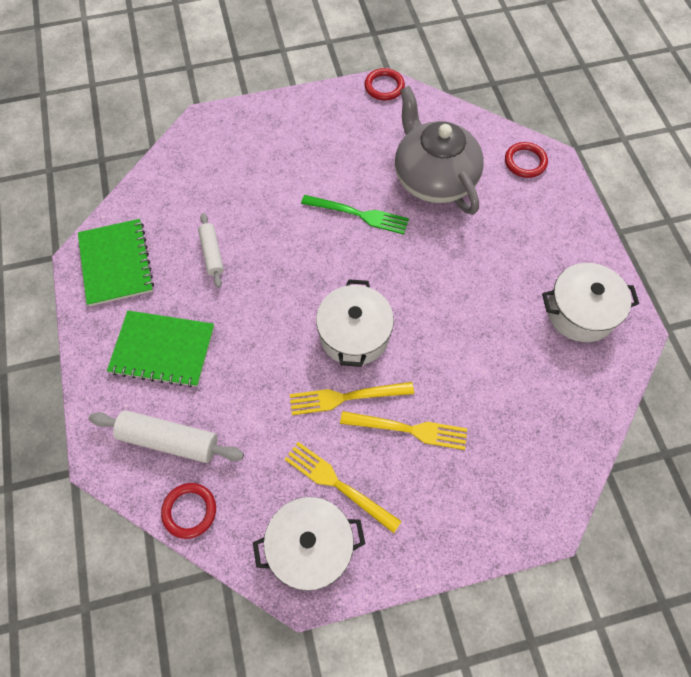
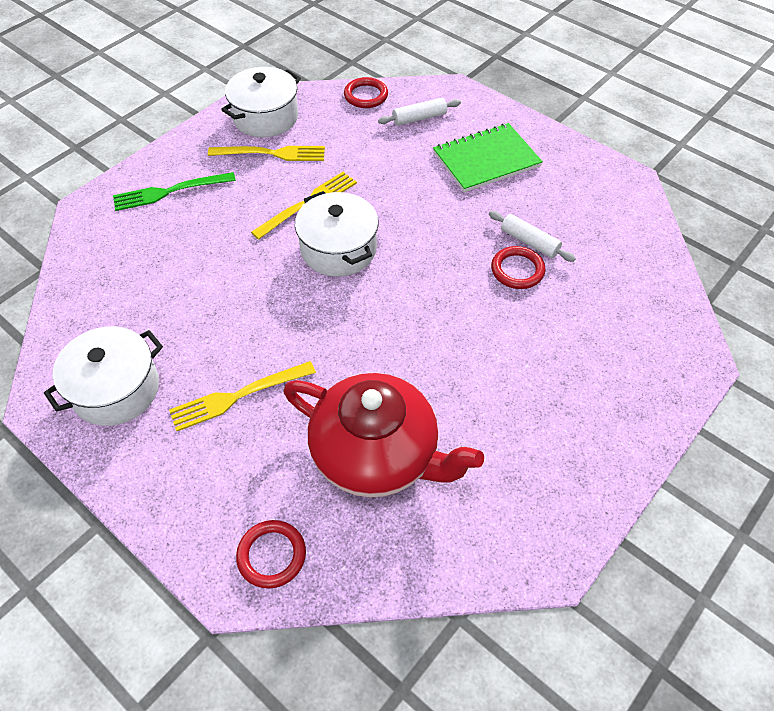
camera: 145 degrees right, 10 degrees down
green notebook [78,219,154,306] -> none
white rolling pin [89,410,244,463] -> white rolling pin [378,98,461,126], size x0.63
green fork [301,195,409,234] -> green fork moved to [113,172,236,211]
yellow fork [340,411,467,450] -> yellow fork moved to [169,361,316,431]
red ring [364,68,405,100] -> red ring moved to [491,246,546,289]
grey teapot [395,86,484,215] -> red teapot [283,373,484,497]

